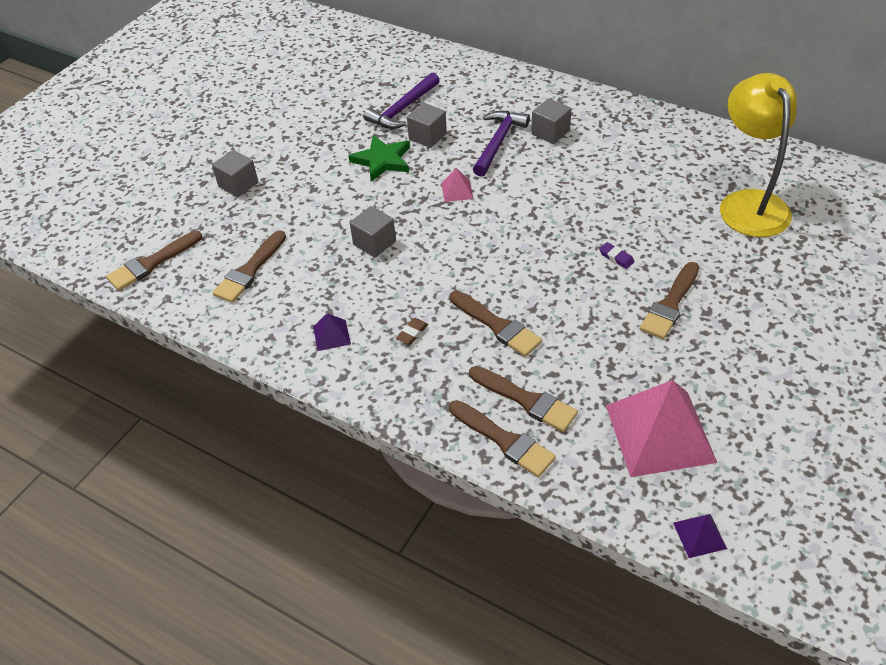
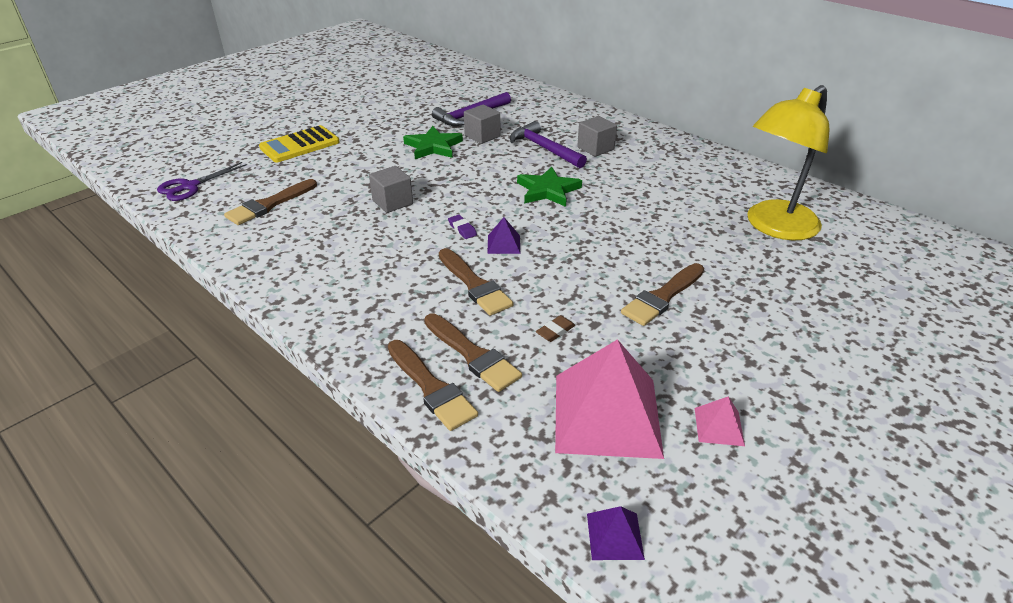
camera: 10 degrees right, 10 degrees down
brown brush [106,231,202,291] -> purple scissors [157,162,247,201]
grey cube [212,150,258,197] -> yellow calculator [259,125,339,162]
purple pyramid [313,313,351,351] -> purple pyramid moved to [487,217,520,254]
brown eraser [396,318,428,345] -> brown eraser moved to [536,315,575,342]
pink pyramid [441,168,473,202] -> pink pyramid moved to [695,397,745,446]
purple hammer [473,111,530,177] -> purple hammer turned 75 degrees counterclockwise [510,121,587,168]
purple eraser [599,242,634,269] -> purple eraser moved to [448,215,477,239]
yellow lamp [720,73,797,237] -> yellow lamp turned 135 degrees counterclockwise [747,85,830,240]
none -> green star [517,166,582,207]

